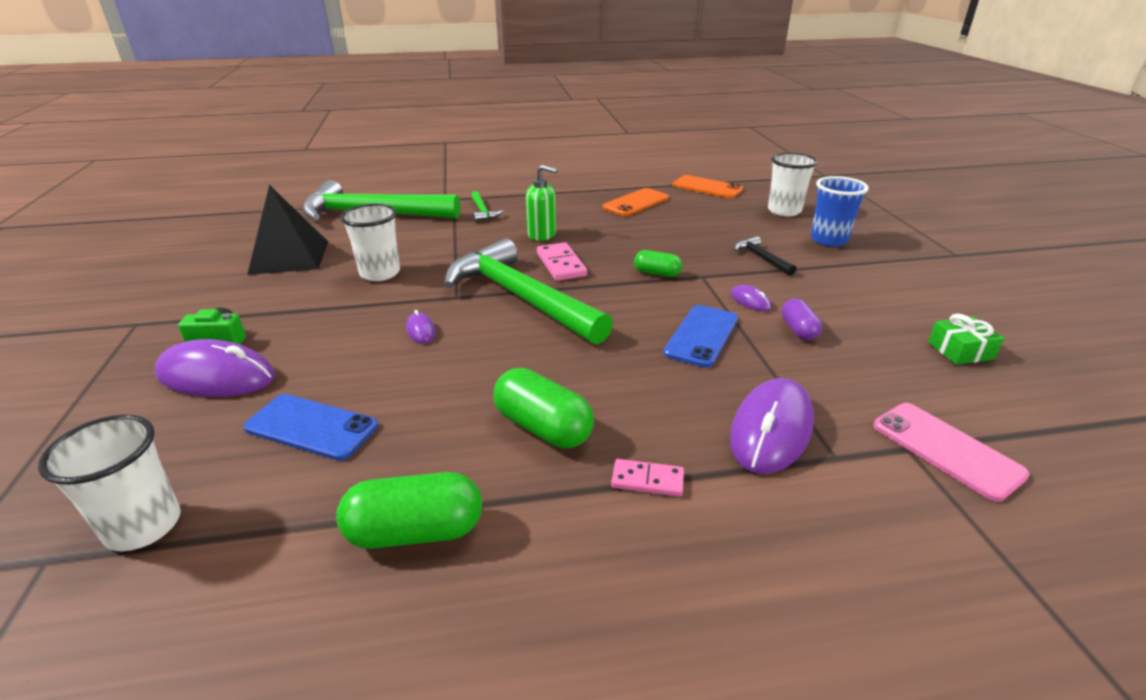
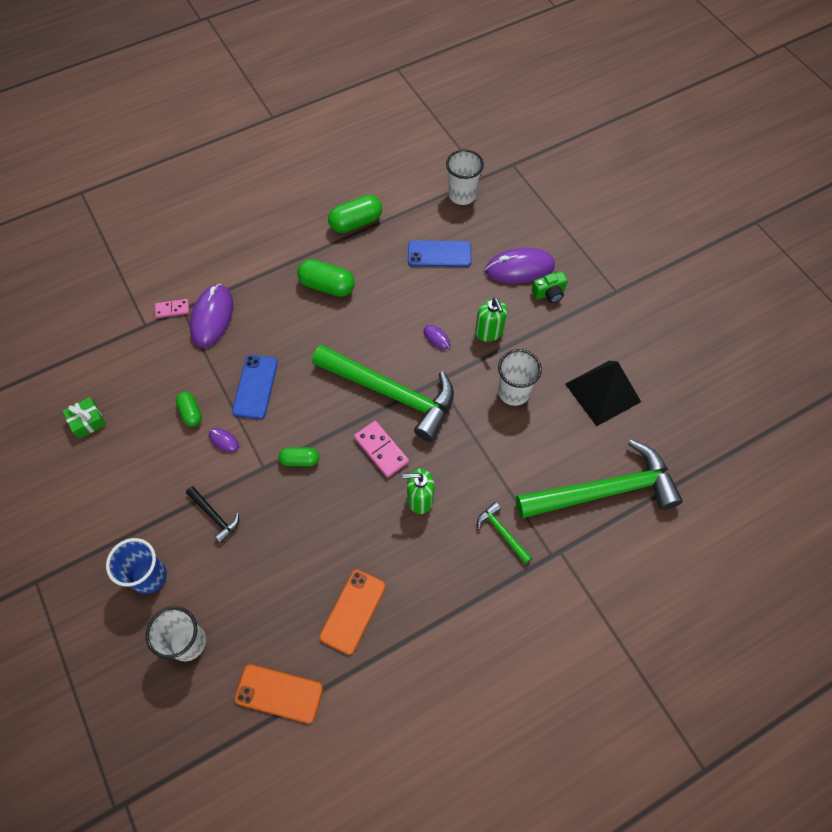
camera: 160 degrees right, 30 degrees up
pink domino [611,459,684,497] -> pink domino moved to [155,299,189,318]
purple capsule [781,298,822,340] -> green capsule [176,392,202,427]
pink phone [873,403,1030,502] -> none
none -> green soap dispenser [475,298,508,342]

